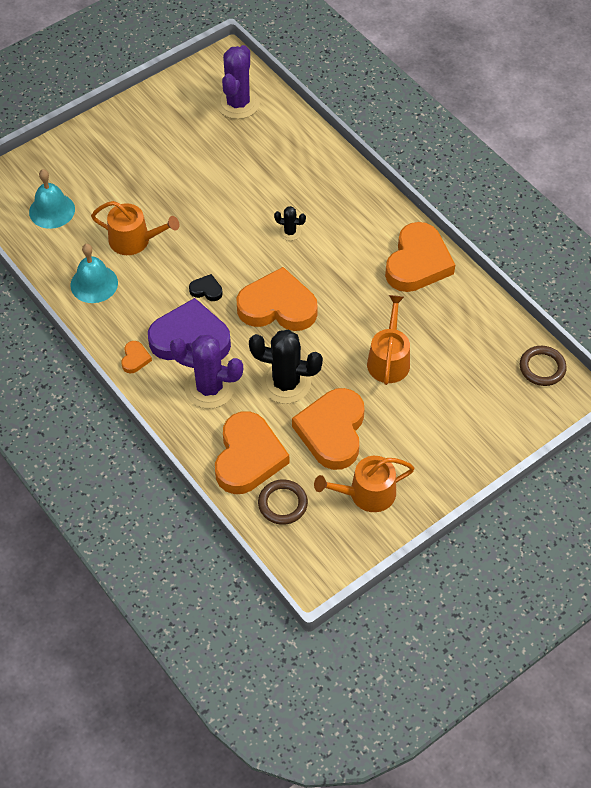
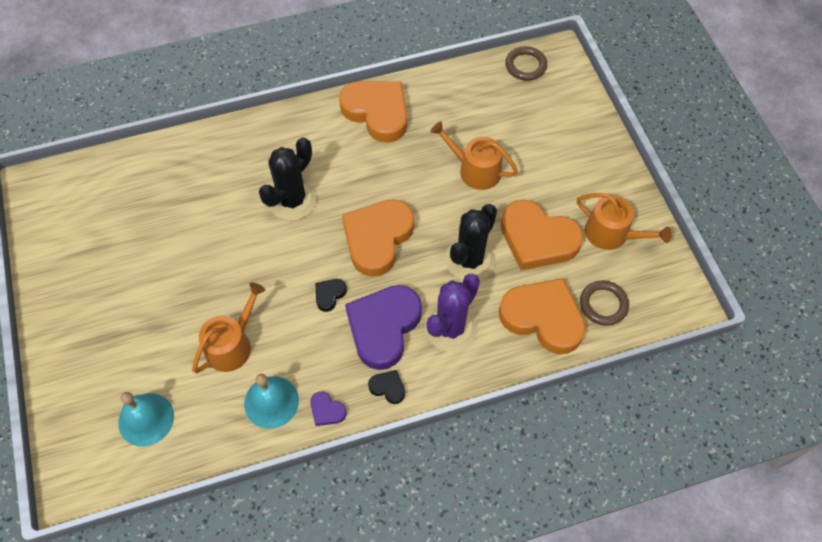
camera: 70 degrees left, 5 degrees up
orange heart [121,341,152,373] -> black heart [368,370,405,404]
purple cactus [216,45,260,119] -> none
black cactus [274,206,306,241] -> black cactus [259,137,317,221], size x2.10
orange watering can [314,456,415,512] -> orange watering can turned 60 degrees counterclockwise [577,193,672,250]
none -> purple heart [310,391,346,426]

